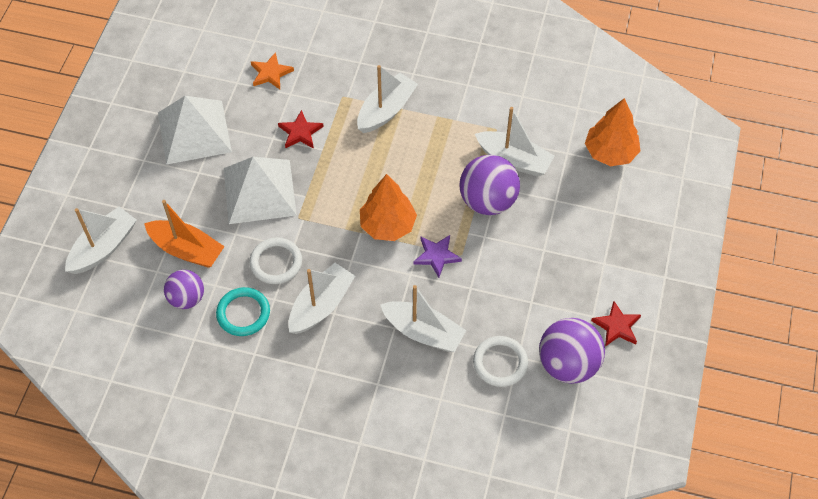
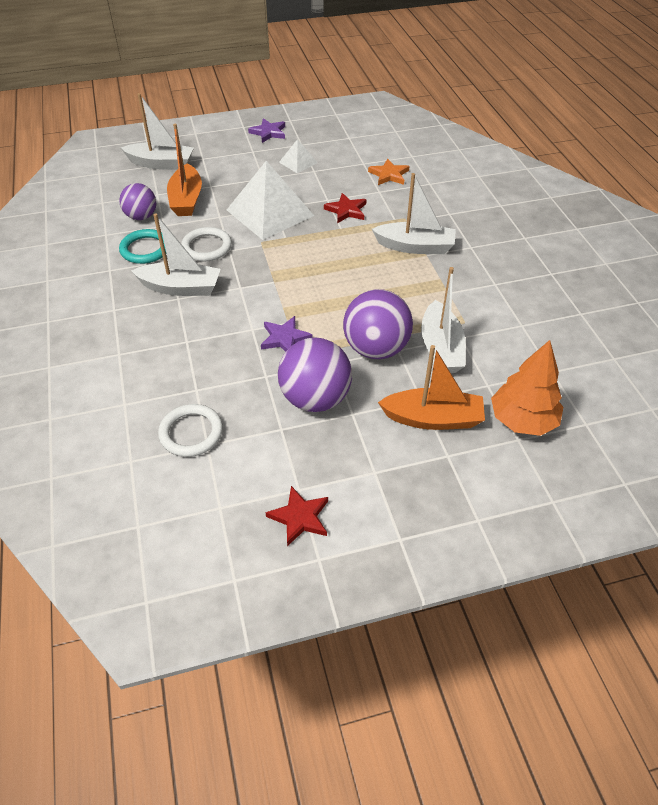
camera: 60 degrees right, 10 degrees down
white pyramid [158,96,232,165] -> white pyramid [279,139,318,173], size x0.48
orange tree [360,174,417,241] -> none
white boat [380,285,466,352] -> none
purple ball [539,318,605,384] -> purple ball moved to [278,337,352,412]
none -> purple star [248,118,285,143]
none -> orange boat [378,345,485,430]

